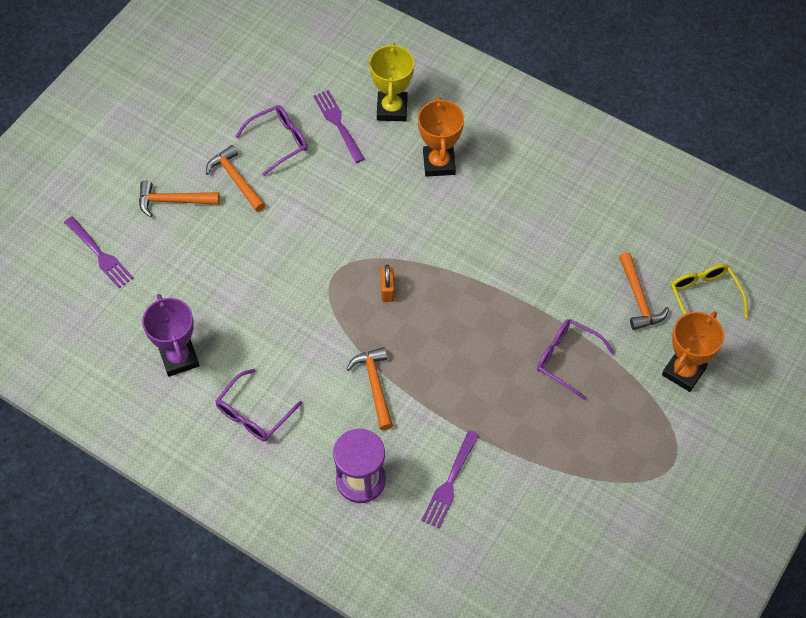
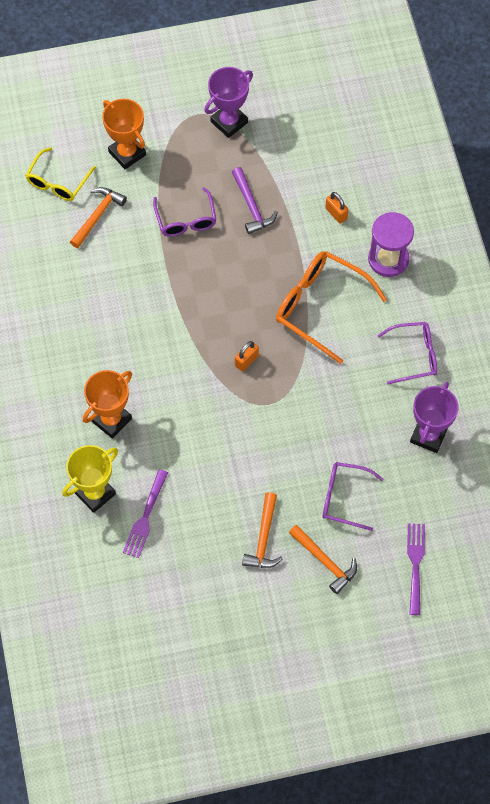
camera: 135 degrees left, 5 degrees up
purple glasses [235,105,307,176] -> purple glasses moved to [323,462,383,531]
orange hammer [347,347,393,430] -> orange glasses [276,251,387,364]
purple fork [421,430,479,528] -> orange padlock [325,192,349,224]
orange trophy [662,311,724,392] -> orange trophy turned 60 degrees clockwise [102,99,146,169]
none -> purple trophy [204,67,253,138]
none -> purple hammer [232,167,278,234]

